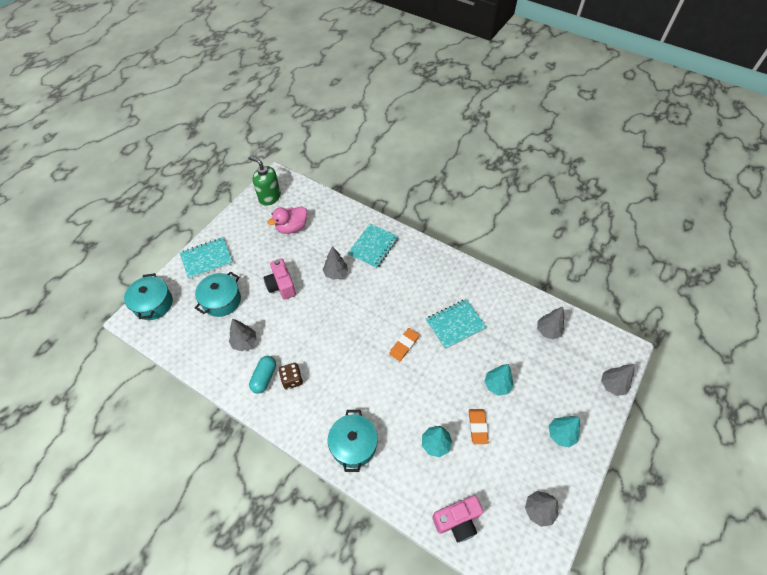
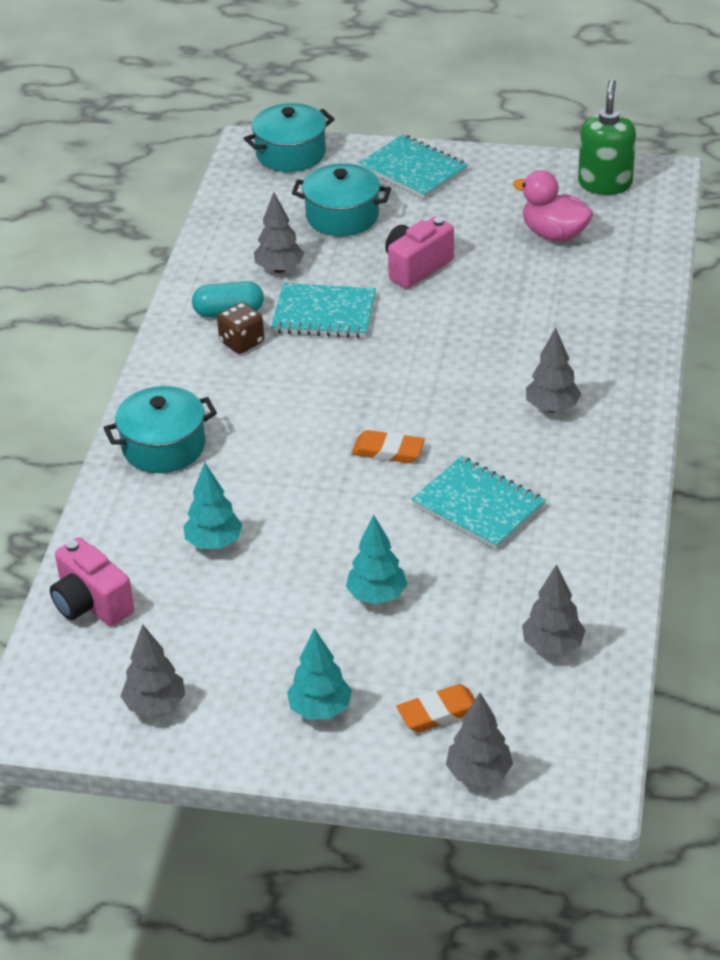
camera: 70 degrees right, 15 degrees down
grey tree [323,246,348,280] -> grey tree moved to [526,327,581,412]
turquoise notebook [347,224,399,269] -> turquoise notebook moved to [271,283,376,338]
orange eraser [469,409,489,444] -> orange eraser moved to [396,684,475,732]

